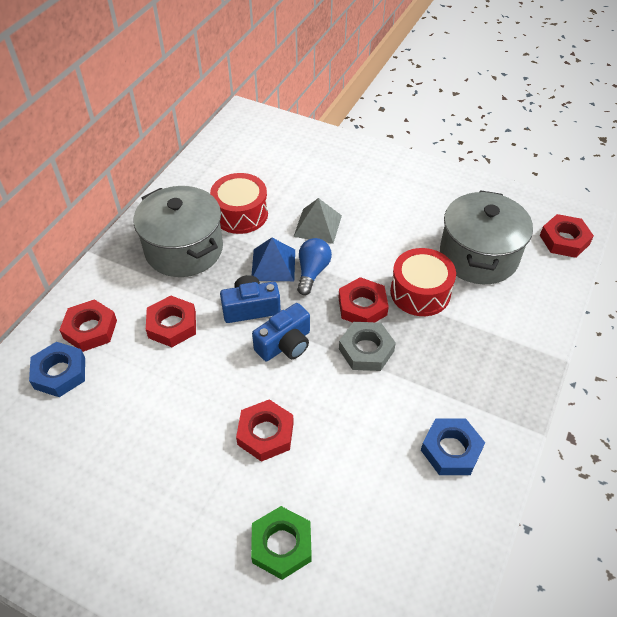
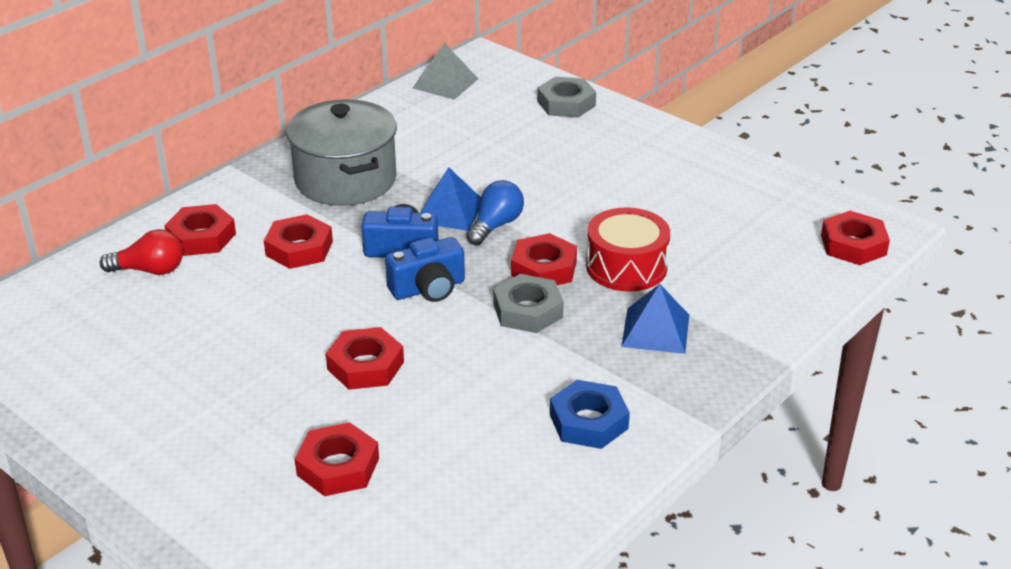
camera: 15 degrees right, 15 degrees down
blue nut [29,342,85,397] -> red light bulb [100,229,183,275]
red drum [210,173,268,234] -> none
green nut [251,506,312,580] -> red nut [295,422,379,496]
grey pyramid [293,198,342,244] -> grey pyramid moved to [413,43,478,100]
grey pot [440,190,533,284] -> none
none -> grey nut [537,77,596,118]
none -> blue pyramid [621,284,689,354]

